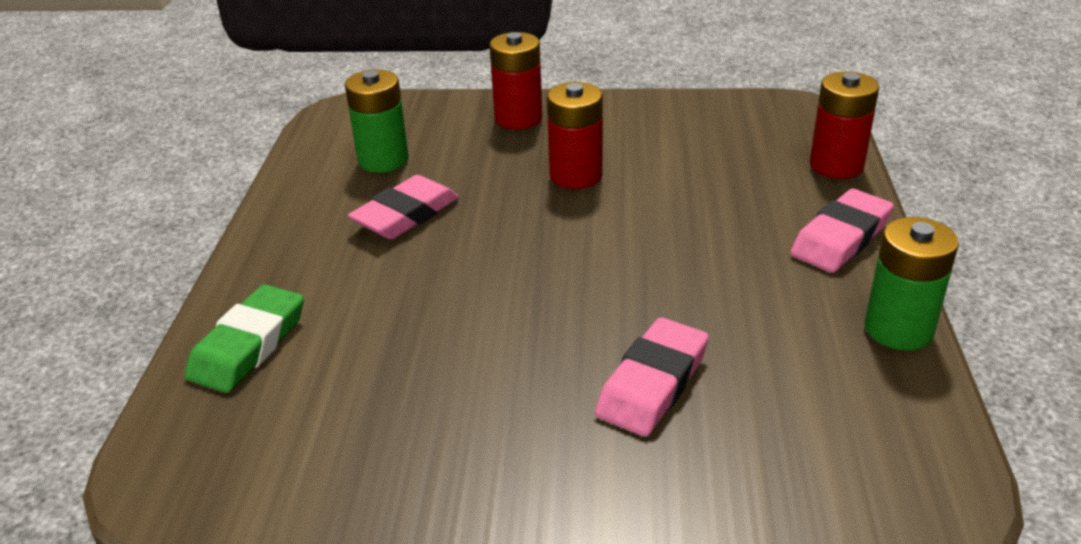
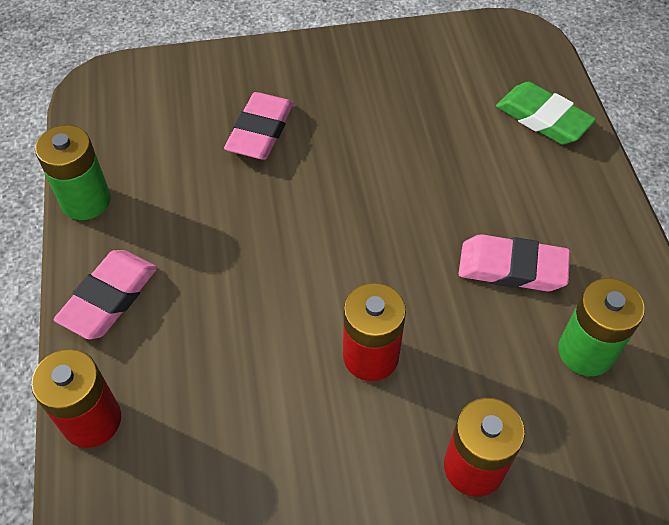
camera: 165 degrees right, 20 degrees up
green eraser [185,284,304,393] -> green eraser turned 60 degrees counterclockwise [496,81,596,144]
pink eraser [348,175,459,239] -> pink eraser turned 75 degrees clockwise [458,234,570,291]

